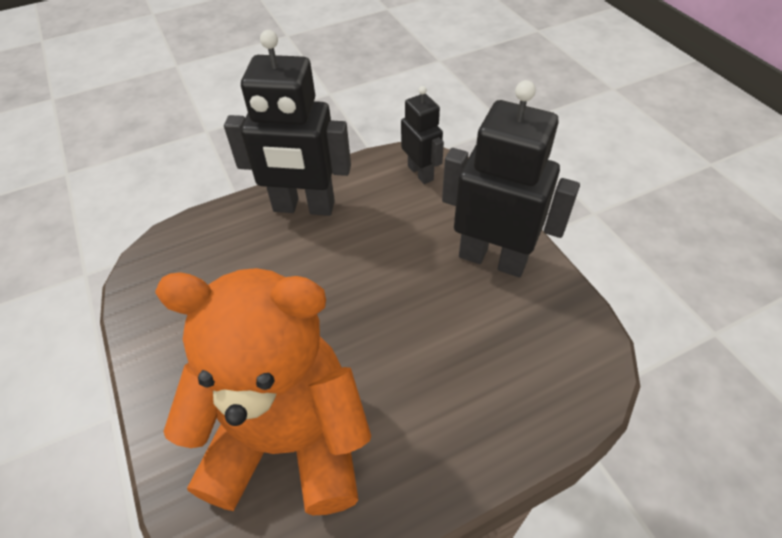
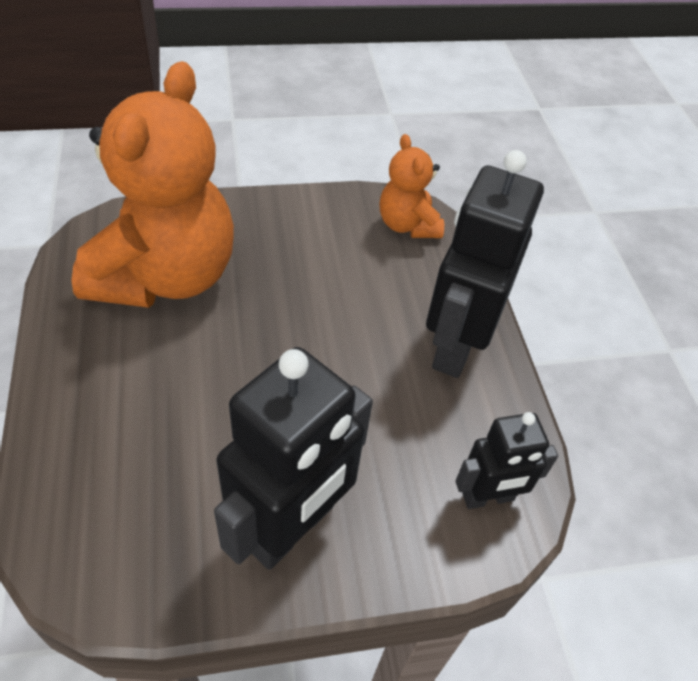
camera: 100 degrees right, 0 degrees up
none -> orange teddy bear [380,134,444,238]

